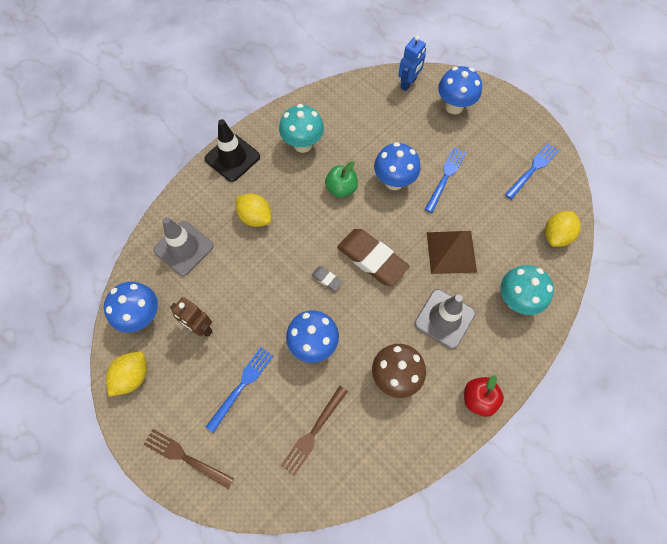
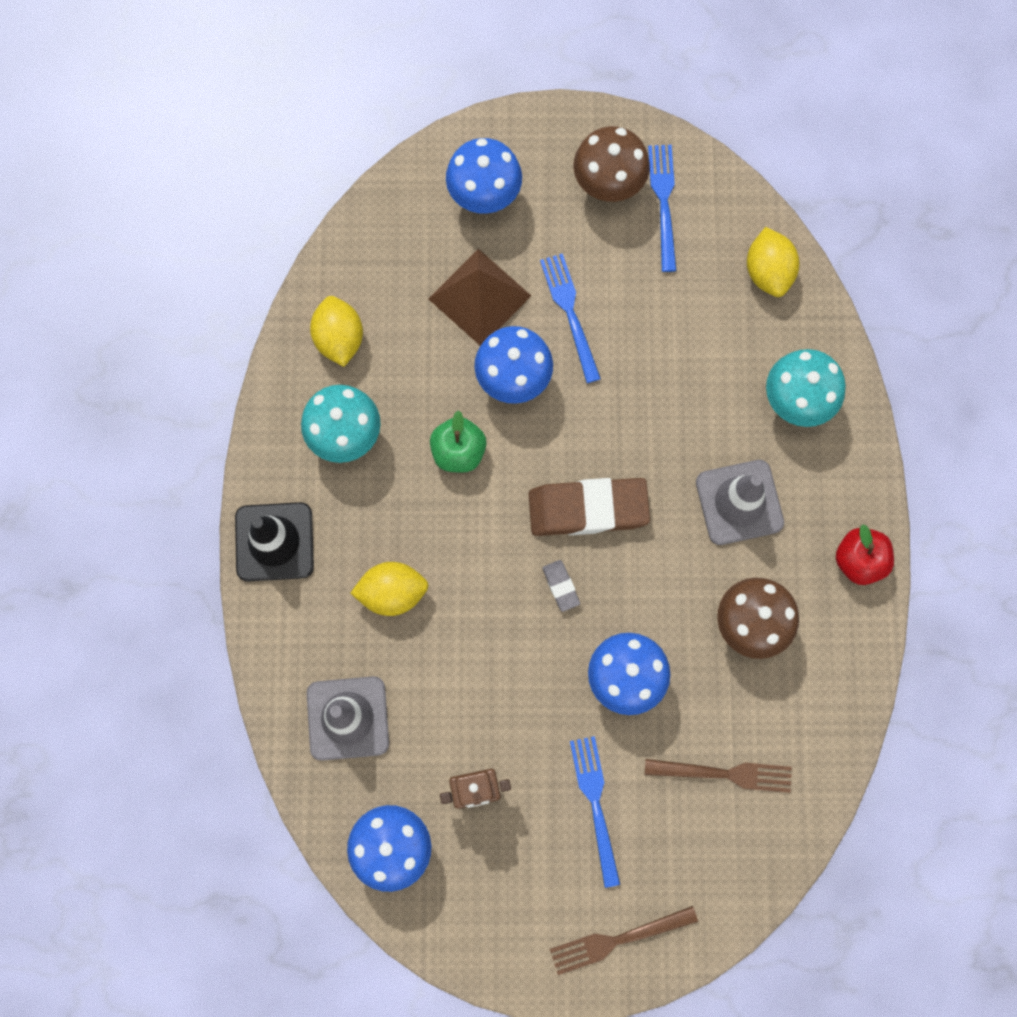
camera: 45 degrees left, 10 degrees up
yellow lemon [106,352,147,396] -> yellow lemon moved to [310,296,363,367]
brown fork [281,386,348,476] -> brown fork turned 75 degrees counterclockwise [645,759,792,793]
grey eraser [312,266,342,291] -> grey eraser turned 75 degrees clockwise [543,560,580,612]
blue robot [398,35,426,91] -> none
brown pyramid [427,231,477,274] -> brown pyramid moved to [429,249,531,346]
none -> brown mushroom [573,126,650,202]

